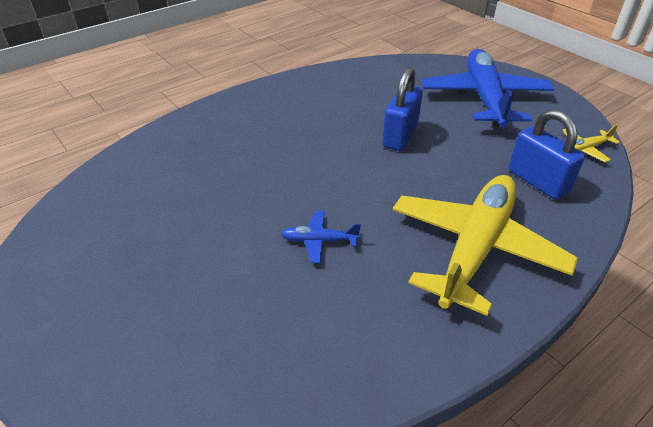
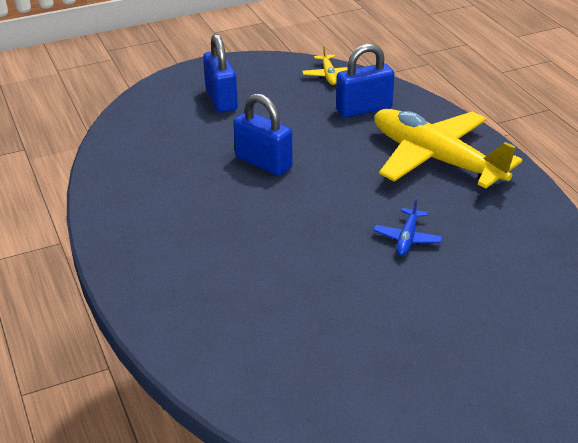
camera: 75 degrees left, 5 degrees down
blue plane [422,49,554,127] -> blue padlock [203,34,238,113]

